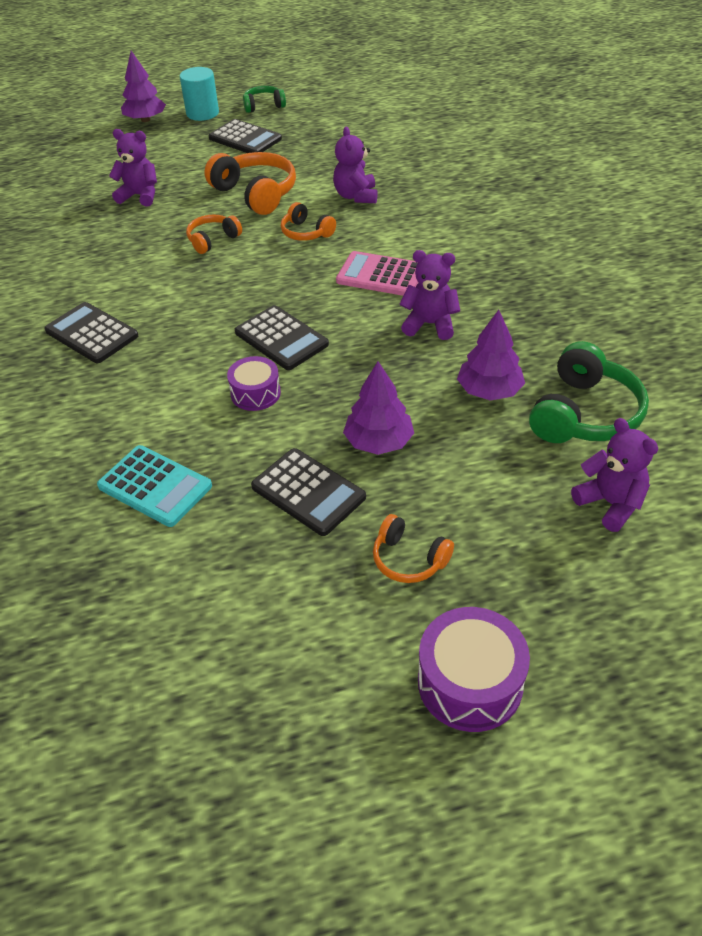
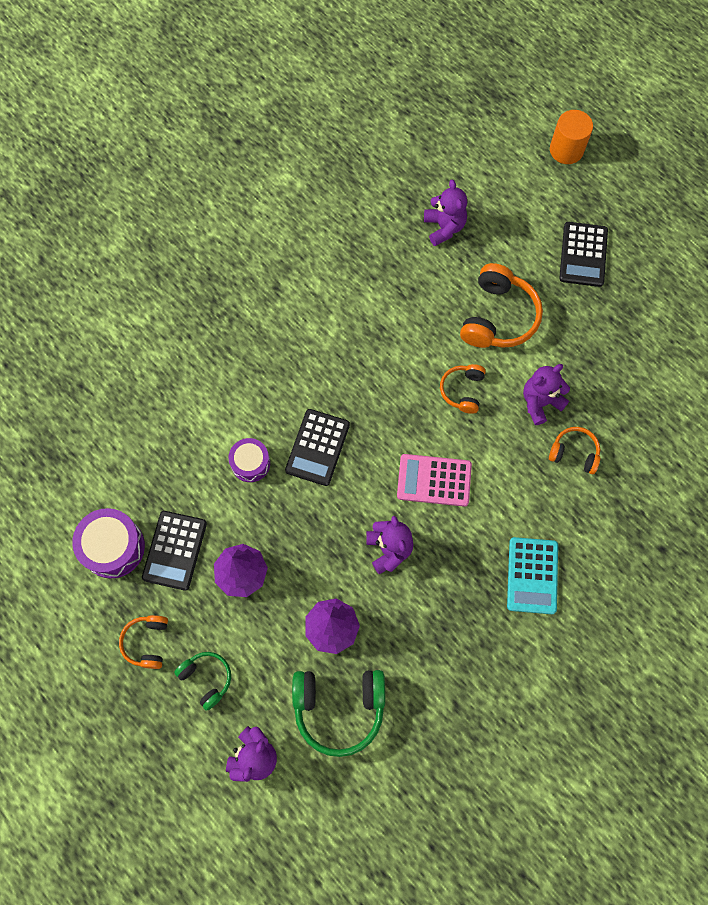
camera: 60 degrees right, 25 degrees up
black calculator [45,302,138,363] -> none
turquoise calculator [97,445,212,527] -> turquoise calculator moved to [507,537,558,614]
purple tree [121,51,166,122] -> orange cylinder [550,110,593,164]
turquoise cylinder [180,67,219,121] -> none
orange headphones [186,215,242,254] -> orange headphones moved to [549,427,600,474]
green headphones [243,86,286,113] -> green headphones moved to [174,652,231,711]
pink calculator [336,251,418,296] -> pink calculator turned 75 degrees counterclockwise [397,454,472,507]
purple drum [418,607,530,732] -> purple drum moved to [72,508,145,579]

